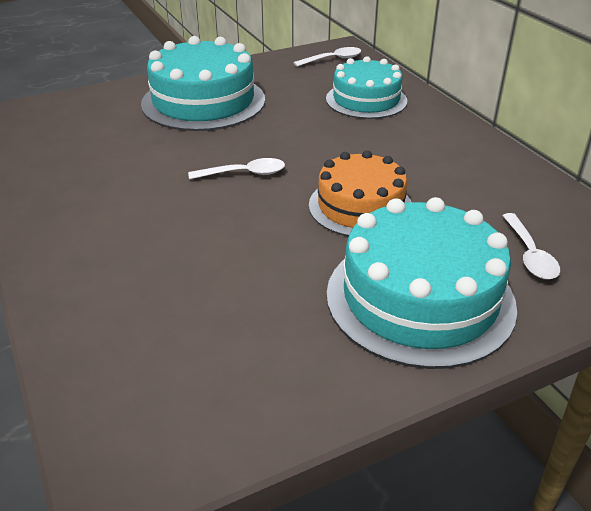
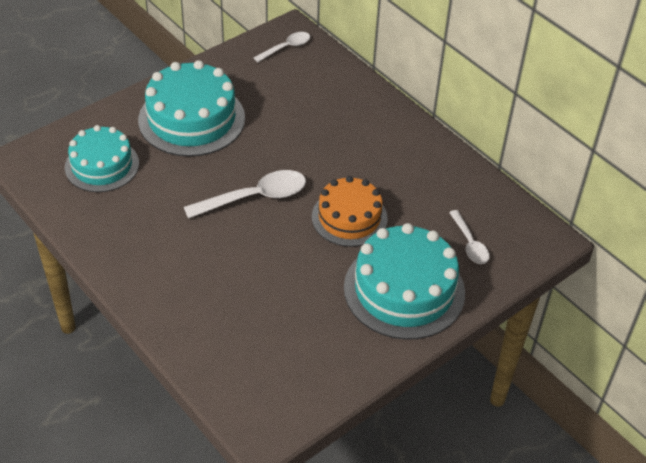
camera: 15 degrees left, 10 degrees up
white spoon [188,158,285,180] -> white spoon [184,170,306,219], size x1.68
turquoise cake [326,56,407,119] -> turquoise cake moved to [65,125,139,192]

